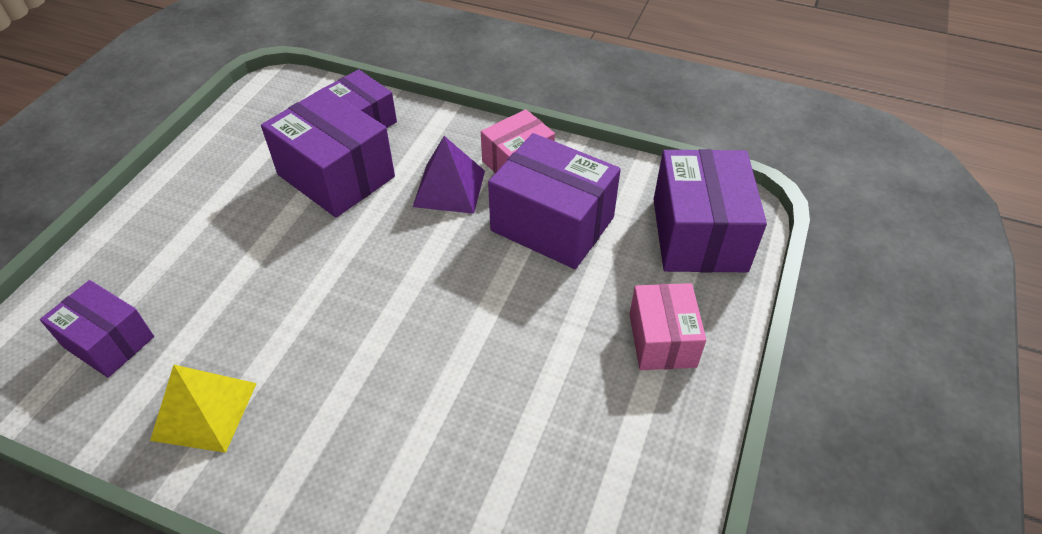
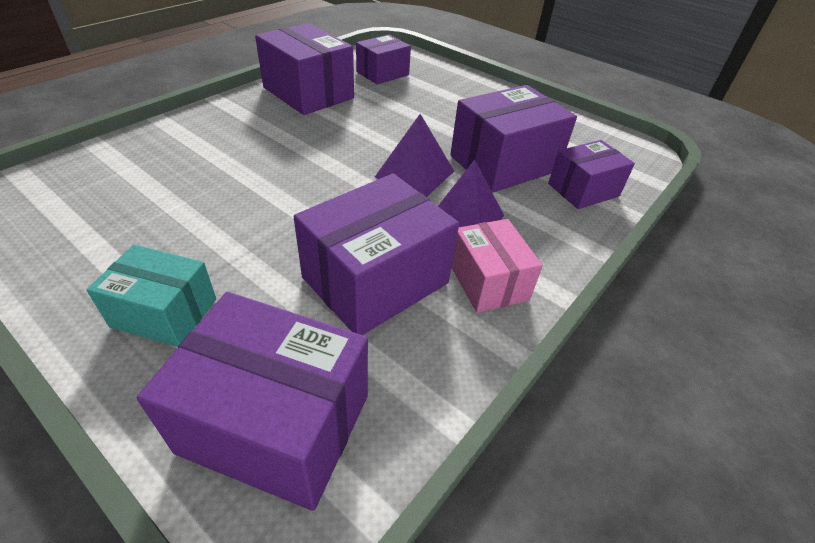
camera: 105 degrees right, 5 degrees down
yellow pyramid [150,365,257,453] -> purple box [255,23,354,115]
pink box [629,283,706,370] -> turquoise box [87,244,216,347]
none -> purple pyramid [375,114,454,197]

